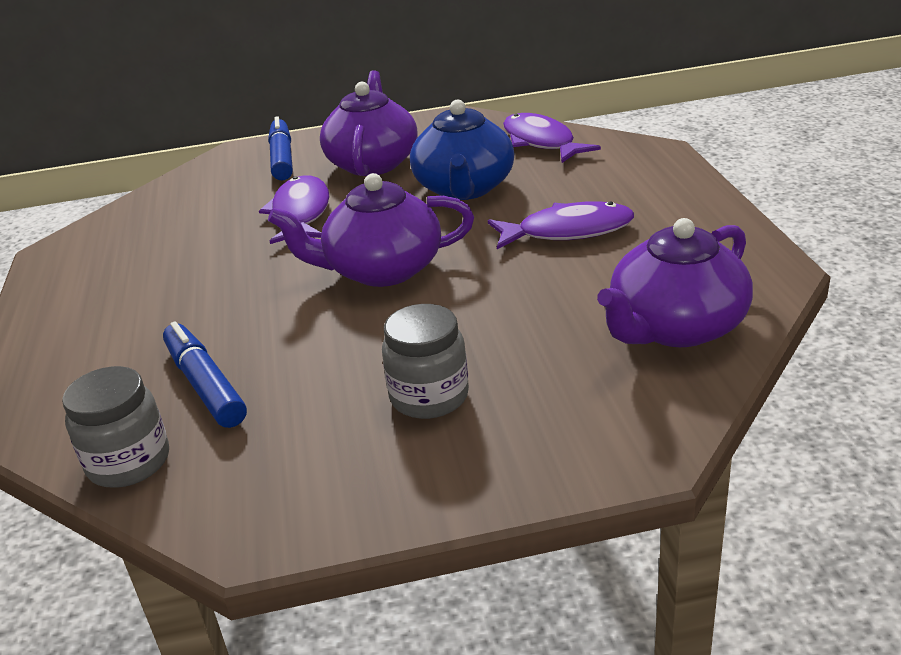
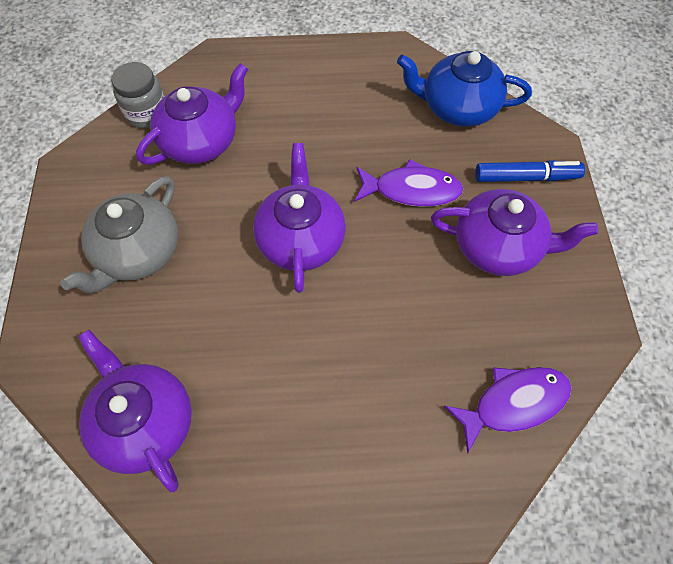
camera: 95 degrees right, 30 degrees up
blue marker [163,321,247,428] -> purple teapot [136,63,248,164]
grey jar [382,304,469,419] -> grey teapot [60,176,178,293]
blue teapot [410,100,514,200] -> blue teapot moved to [397,51,532,127]
purple fish [488,201,634,249] -> none

